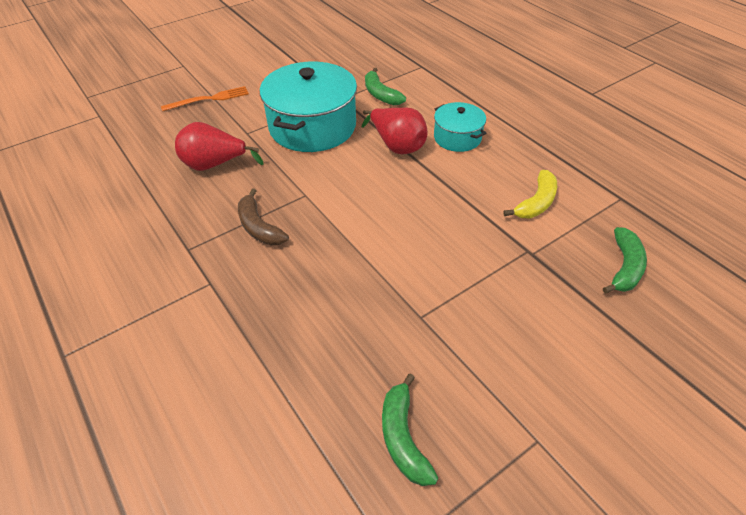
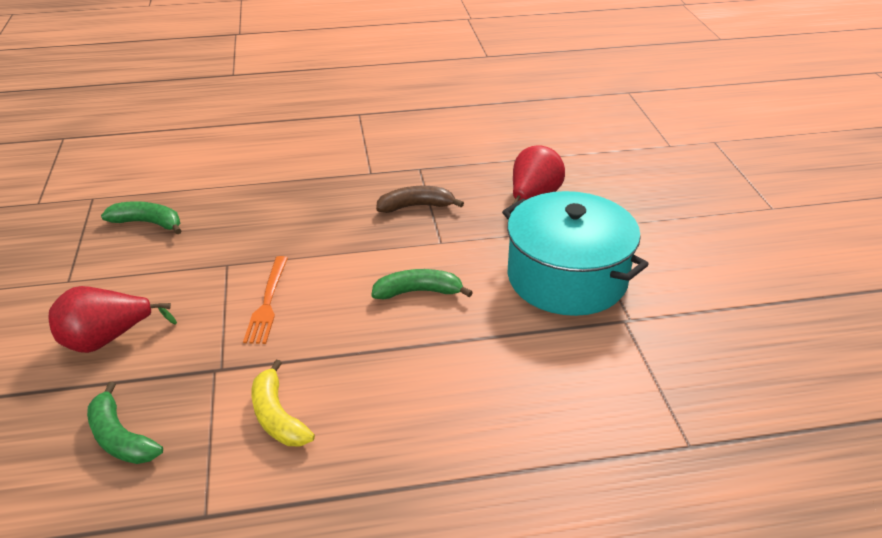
camera: 115 degrees right, 10 degrees down
orange fork [161,86,249,111] -> orange fork moved to [243,256,288,344]
red pear [362,108,427,154] -> red pear moved to [49,286,177,353]
green banana [365,68,406,105] -> green banana moved to [371,269,473,299]
turquoise pot [434,102,486,152] -> none

